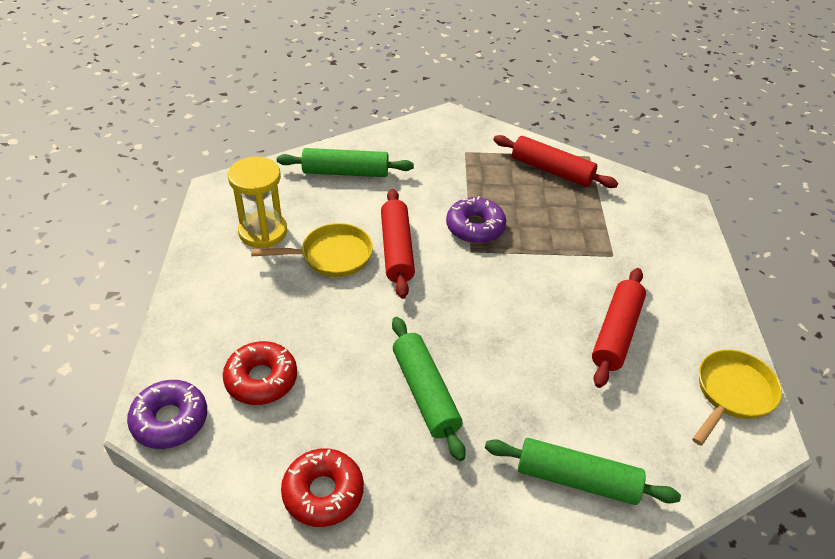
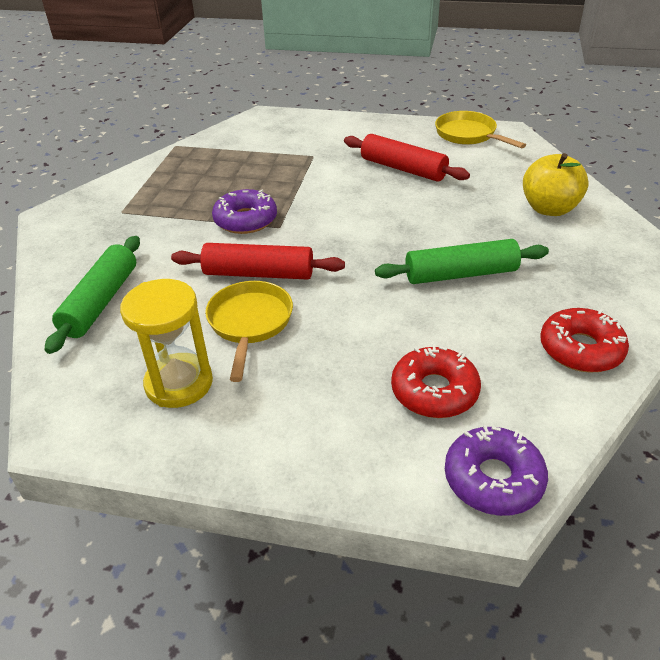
camera: 75 degrees left, 5 degrees down
green rolling pin [485,438,681,505] -> yellow apple [523,153,589,216]
red rolling pin [493,135,618,188] -> none

